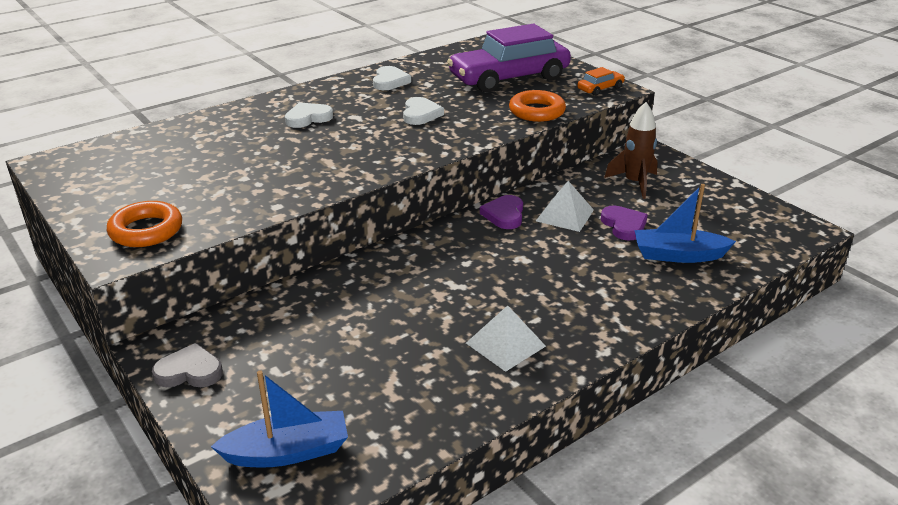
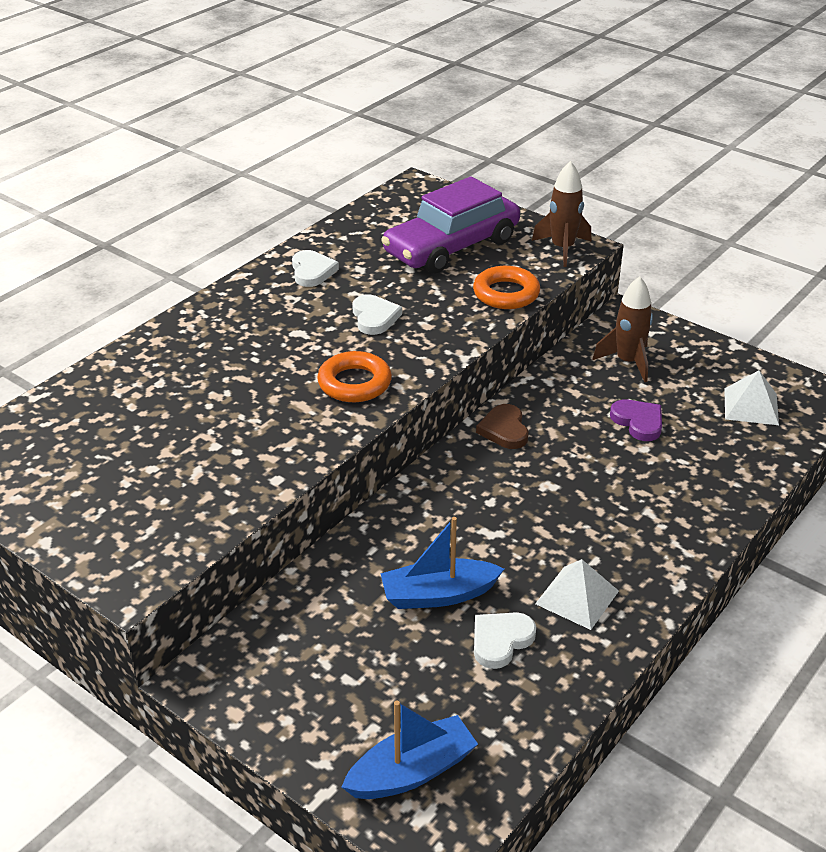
camera: 15 degrees left, 5 degrees up
orange ring [107,201,182,247] -> orange ring moved to [317,351,392,402]
grey heart [152,343,223,387] -> none
white heart [285,102,333,128] -> white heart moved to [474,612,536,669]
purple heart [480,195,523,229] -> brown heart [476,404,528,449]
white pyramid [536,181,594,232] -> white pyramid moved to [724,370,779,425]
orange car [577,67,625,96] -> brown rocket [532,161,591,267]
blue boat [635,184,736,263] -> blue boat moved to [380,517,504,609]

